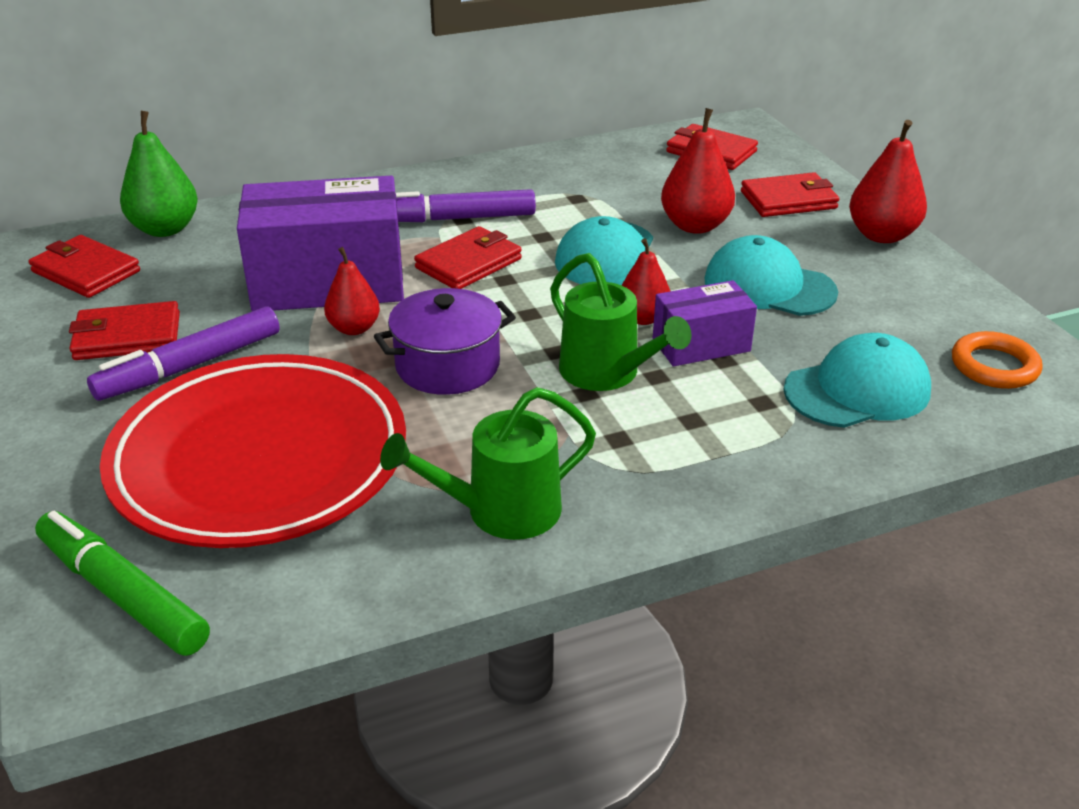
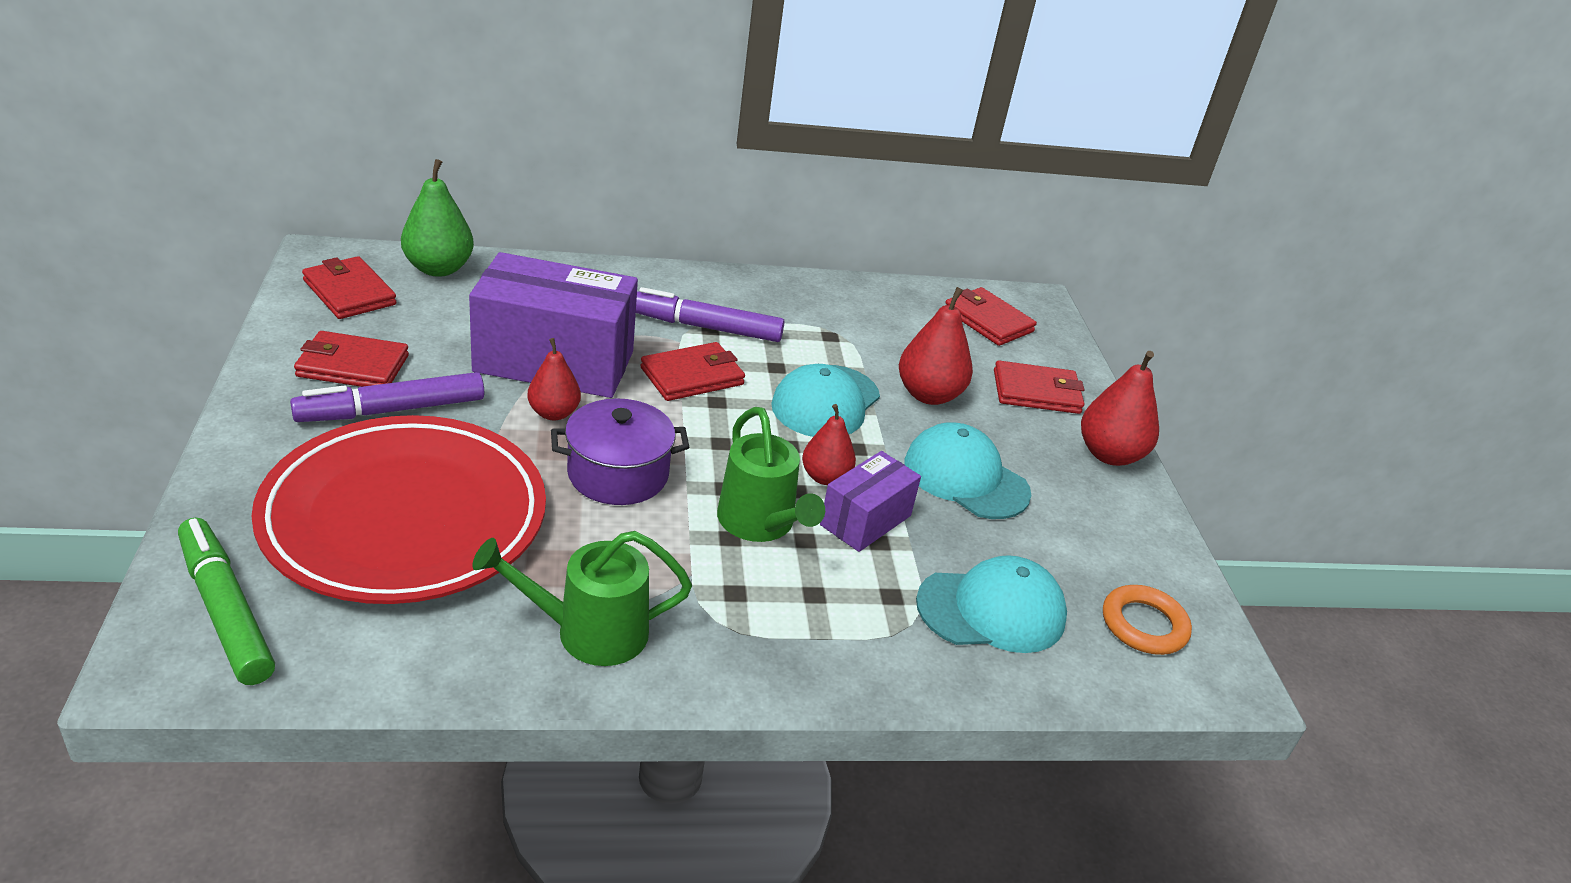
camera: 10 degrees right, 0 degrees up
purple box [653,280,757,367] -> purple box turned 45 degrees counterclockwise [820,451,921,552]

